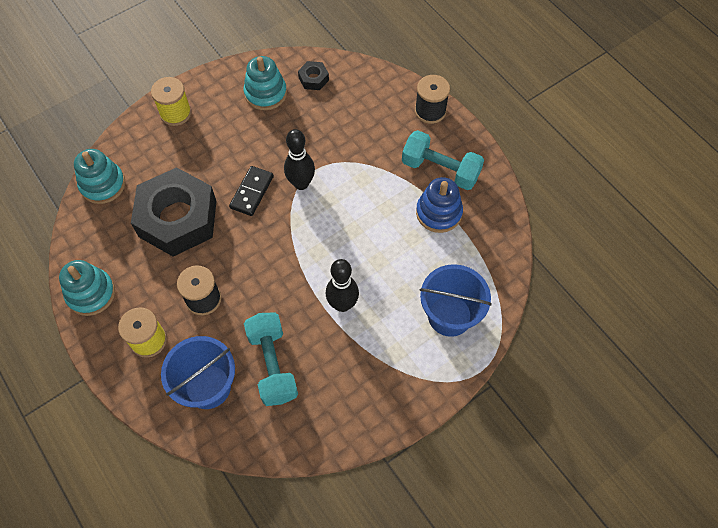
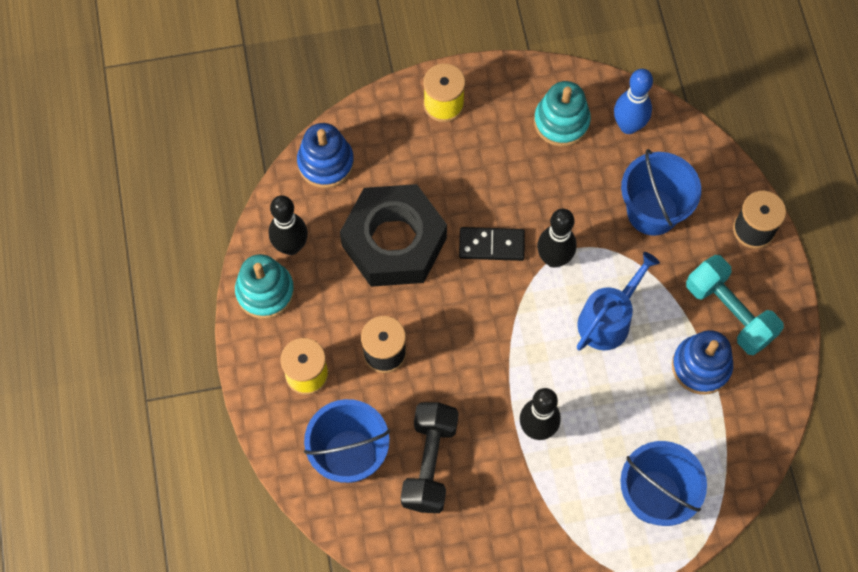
camera: 25 degrees right, 5 degrees up
turquoise stacking toy [74,149,125,204] -> blue stacking toy [297,123,354,188]
black domino [229,166,274,216] -> black domino turned 45 degrees clockwise [459,227,525,261]
turquoise dumbbell [244,312,298,406] -> black dumbbell [401,402,459,513]
black nut [298,61,329,90] -> blue bowling pin [614,69,653,134]
none -> black bowling pin [269,195,308,255]
none -> blue watering can [577,252,660,351]
none -> blue bucket [621,149,701,236]

